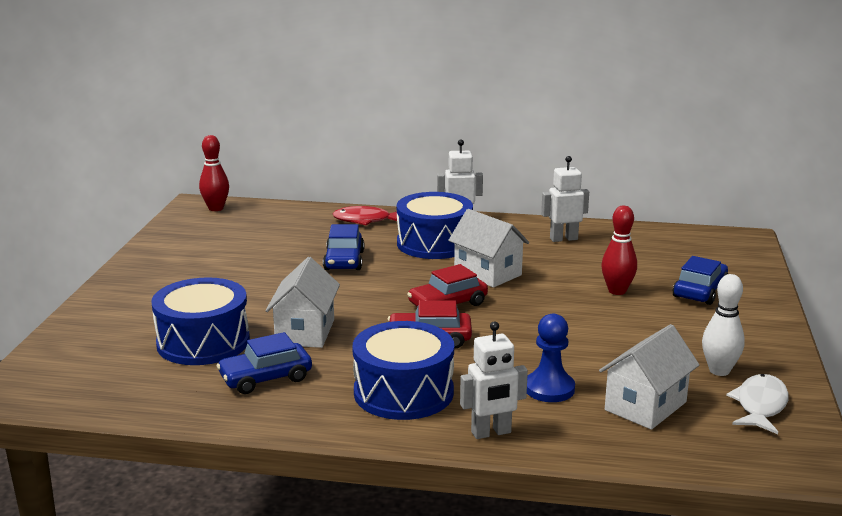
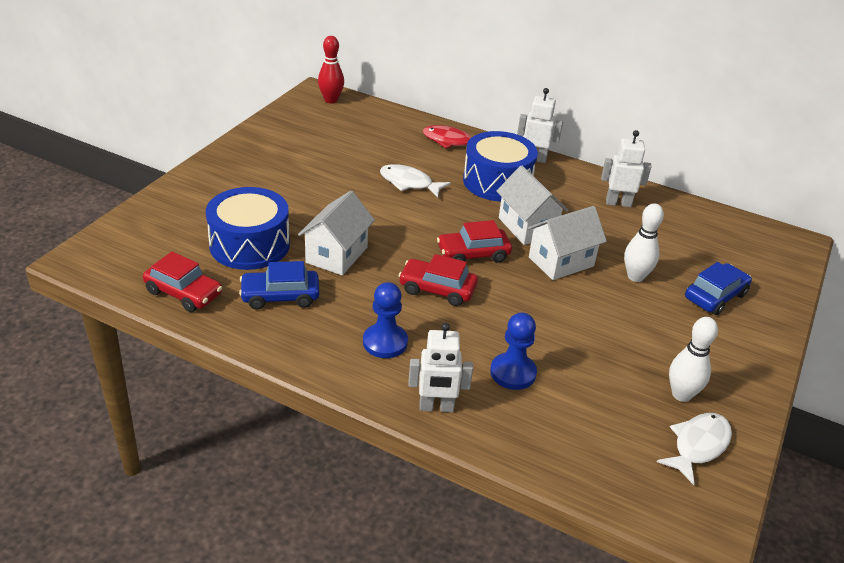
camera: 15 degrees right, 15 degrees up
blue car [323,224,364,270] -> white fish [380,164,451,198]
blue drum [352,321,454,420] -> blue pawn [363,282,408,358]
white house [599,324,699,430] -> white house moved to [528,206,607,280]
red bowling pin [601,206,637,295] -> white bowling pin [624,203,664,282]
none -> red car [143,252,222,312]

